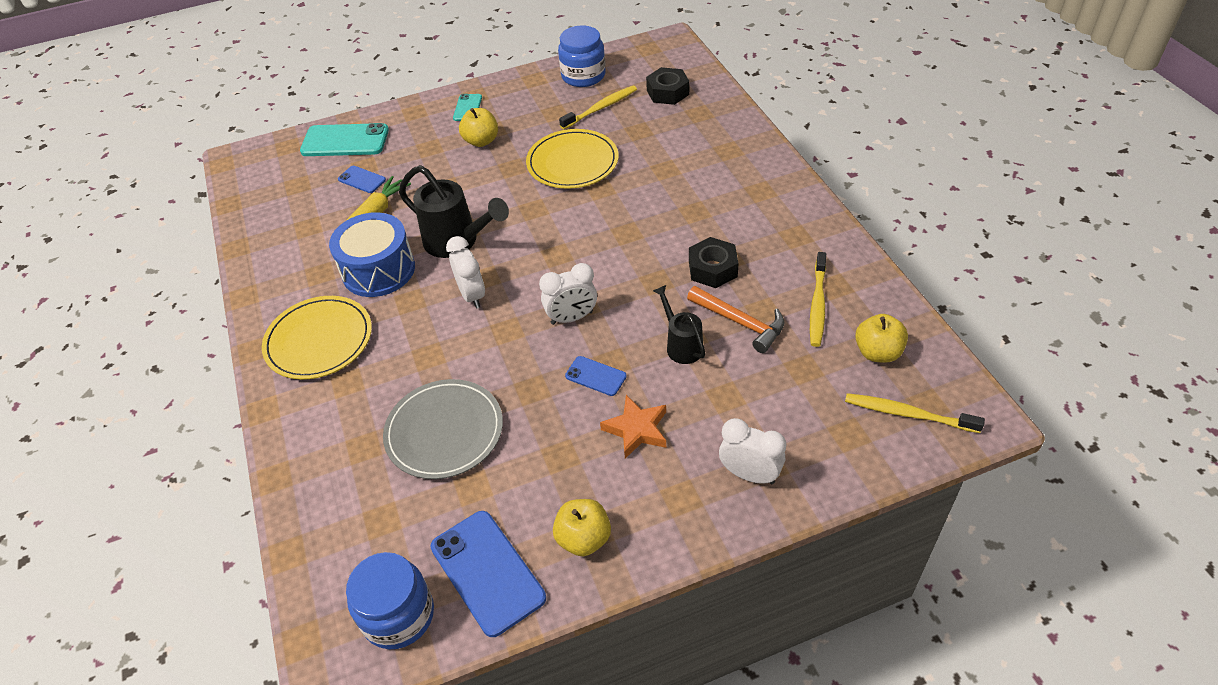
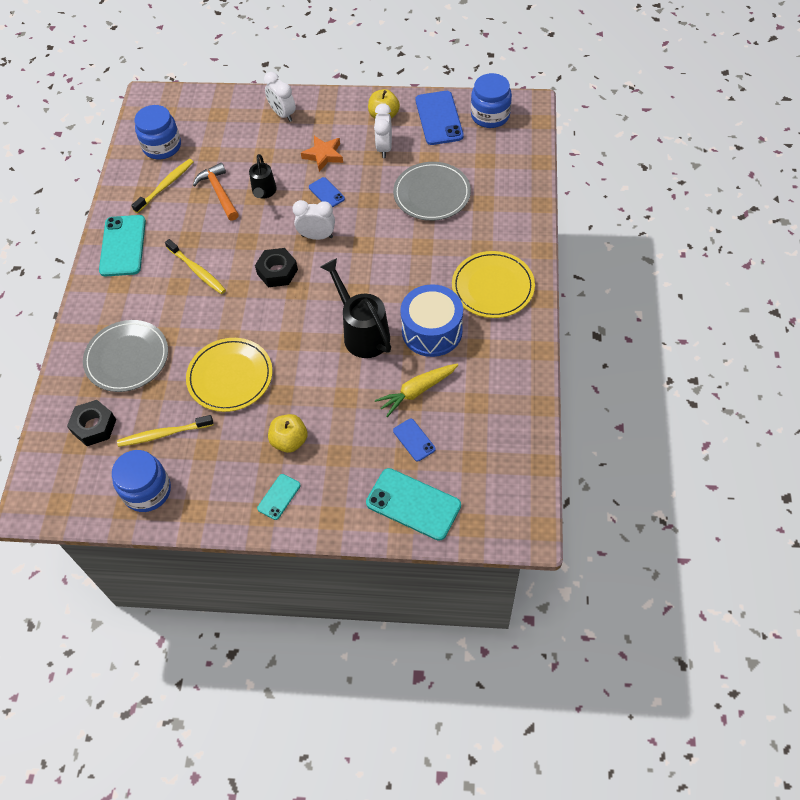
camera: 155 degrees left, 10 degrees up
white clock [446,236,485,309] -> white clock moved to [374,103,392,158]
black nut [689,237,739,288] -> black nut moved to [255,248,298,287]
yellow toothbrush [845,393,985,433] -> yellow toothbrush moved to [165,239,226,294]
yellow apple [855,314,908,363] -> blue jar [135,105,181,159]
none -> grey plate [83,320,168,392]
none -> turquoise phone [99,215,146,277]

